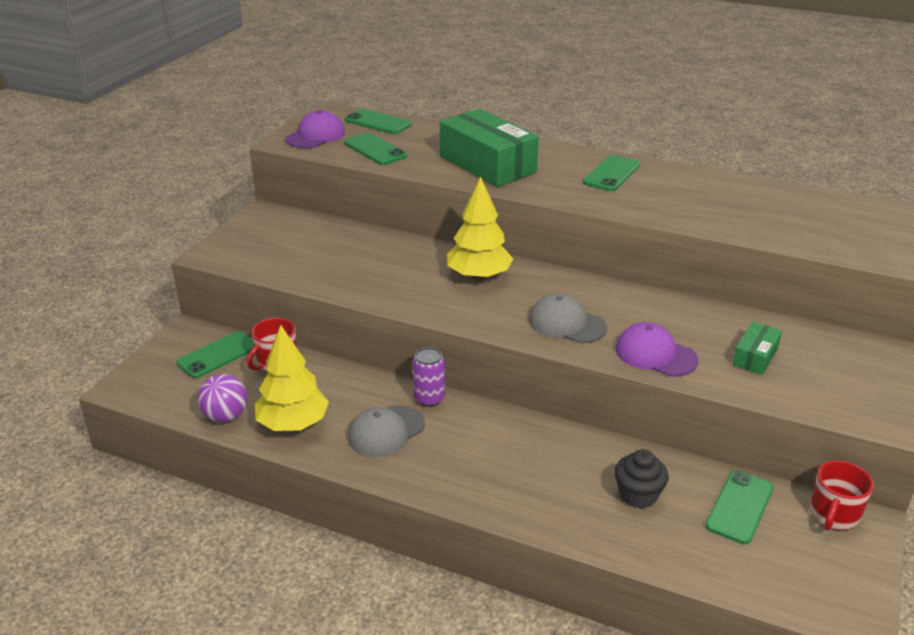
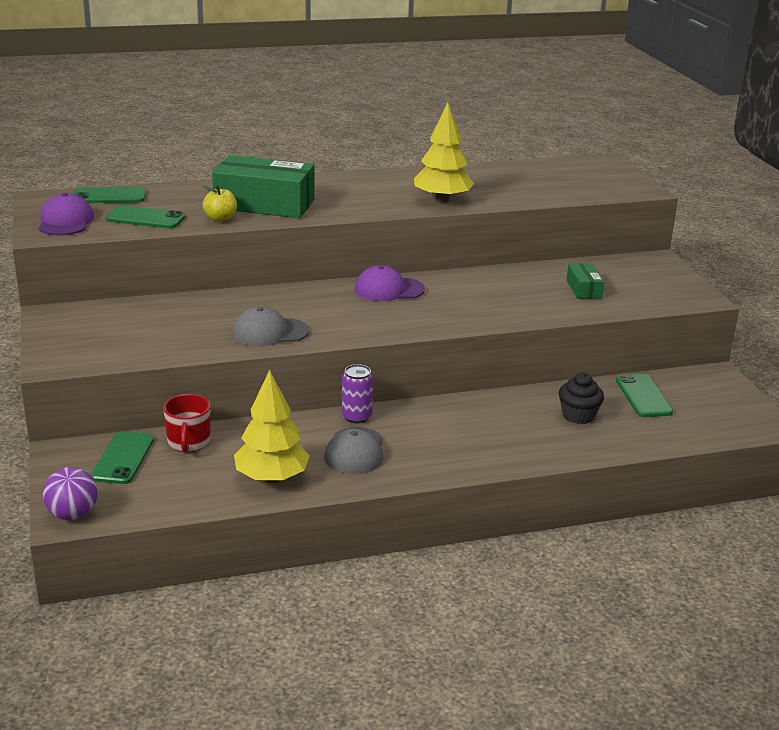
camera: 40 degrees left, 5 degrees down
purple ball [198,374,247,422] -> purple ball moved to [43,467,97,520]
yellow tree [447,177,513,280] -> yellow tree moved to [414,103,474,203]
grey cap [529,293,607,343] -> grey cap moved to [233,306,309,346]
green phone [583,155,640,191] -> none
purple cap [615,322,698,377] -> purple cap moved to [355,265,425,301]
red mug [810,461,874,530] -> none
none -> yellow apple [202,185,237,222]

